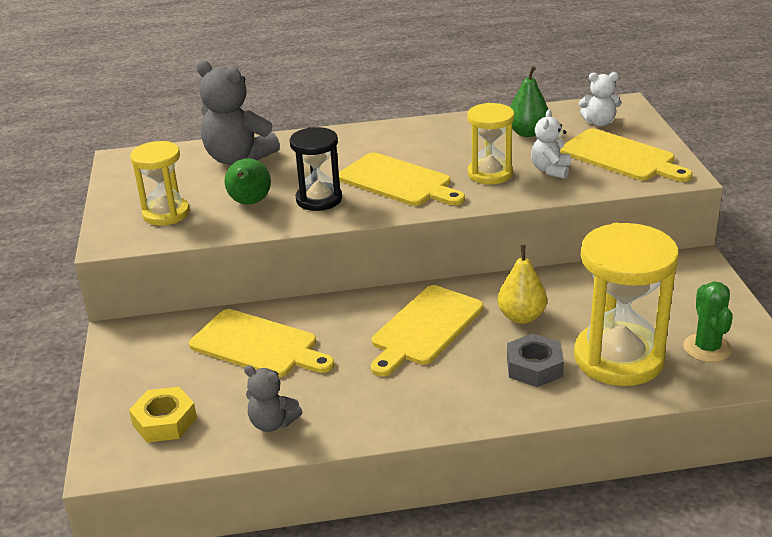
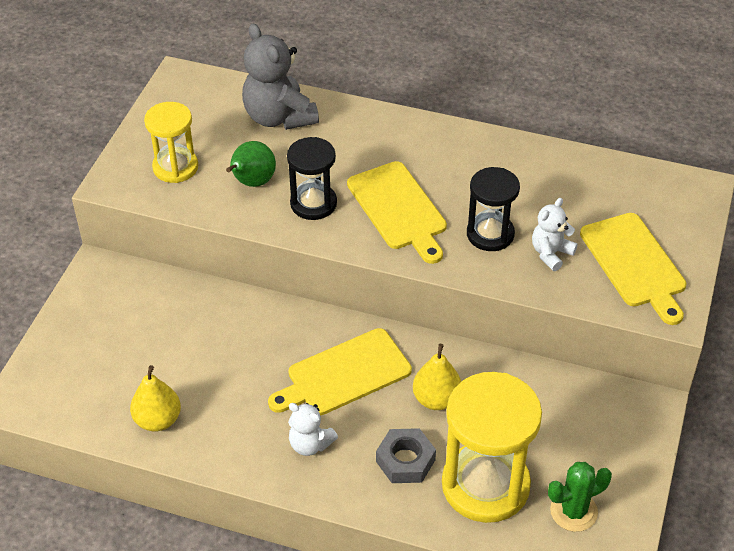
camera: 25 degrees right, 15 degrees up
yellow nut [129,387,197,442] -> none
yellow cutting board [189,309,335,377] -> none
grey teddy bear [244,365,302,432] -> yellow pear [130,365,181,432]
yellow hourglass [467,103,514,184] -> black hourglass [467,167,520,251]
green pear [510,66,548,137] -> none
white teddy bear [579,72,621,126] -> white teddy bear moved to [288,403,338,456]
green cactus [683,282,733,363] -> green cactus turned 45 degrees clockwise [548,462,612,532]

